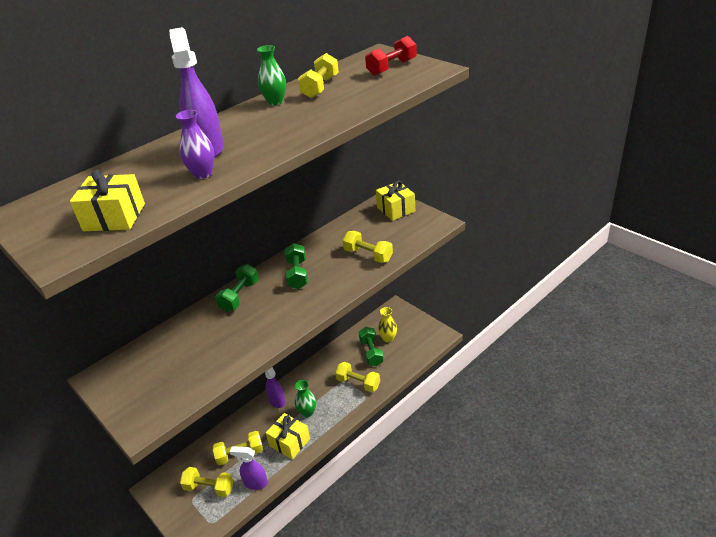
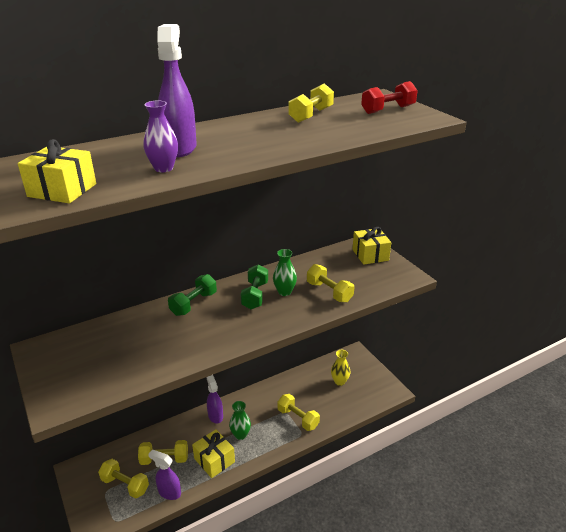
camera: 10 degrees right, 5 degrees down
green vase [257,45,286,106] -> green vase moved to [273,249,297,296]
green dumbbell [359,327,384,366] -> none

